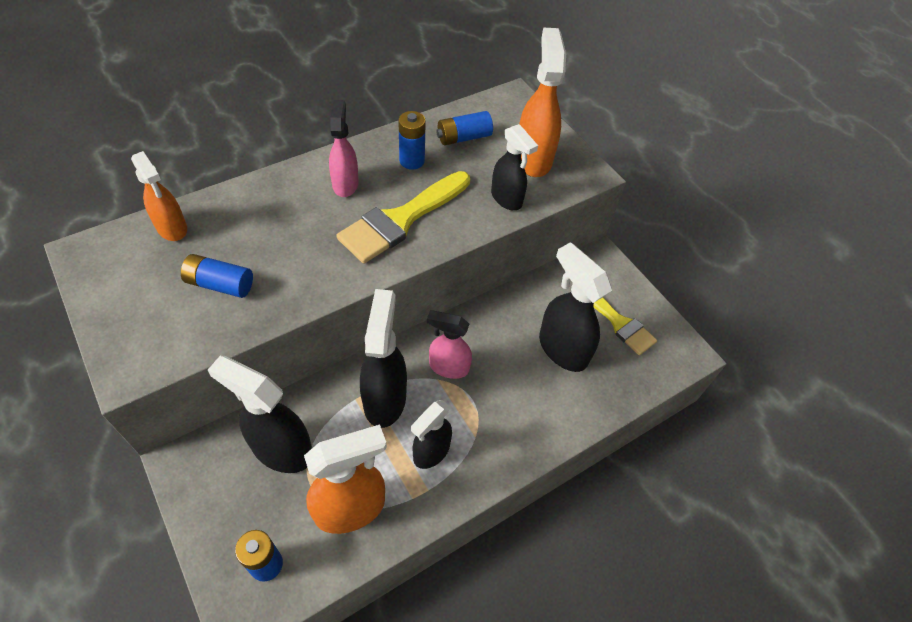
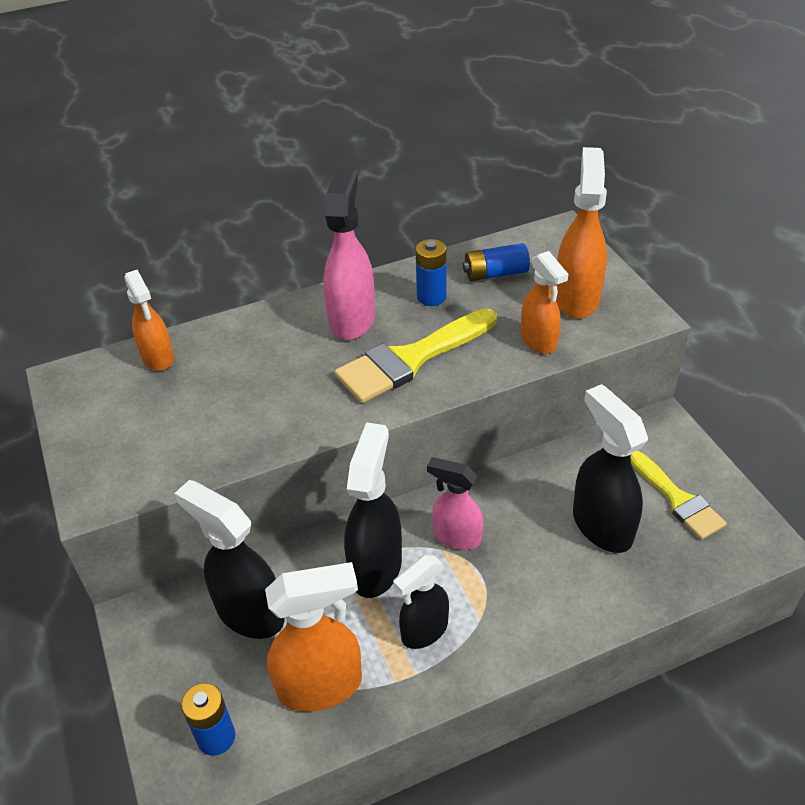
camera: 15 degrees right, 10 degrees down
blue battery [181,254,253,298] -> none
pink spray bottle [329,100,359,197] -> pink spray bottle [323,168,375,340], size x1.53
black spray bottle [491,124,538,210] -> orange spray bottle [521,251,568,354]

